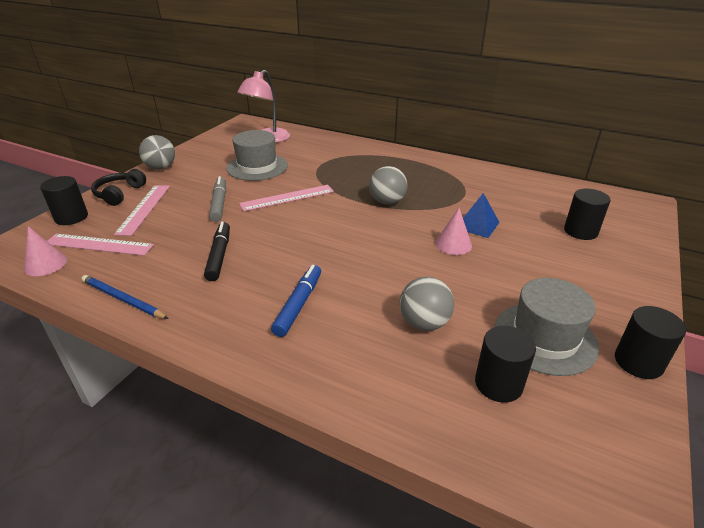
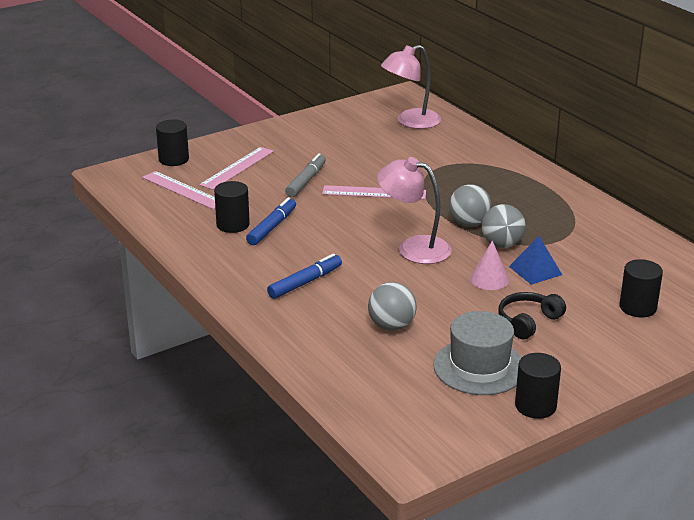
camera: 30 degrees right, 5 degrees down
pink cone [24,226,67,276] -> none
blue pencil [81,275,169,319] -> none
black headphones [91,169,146,206] -> black headphones moved to [498,292,566,339]
grey ball [139,135,175,170] -> grey ball moved to [482,204,526,248]
black marker [204,222,230,281] -> blue marker [246,197,296,245]
grey hat [226,130,288,181] -> none
black cylinder [475,326,536,403] -> black cylinder moved to [214,181,250,233]
none -> pink lamp [377,157,452,264]

